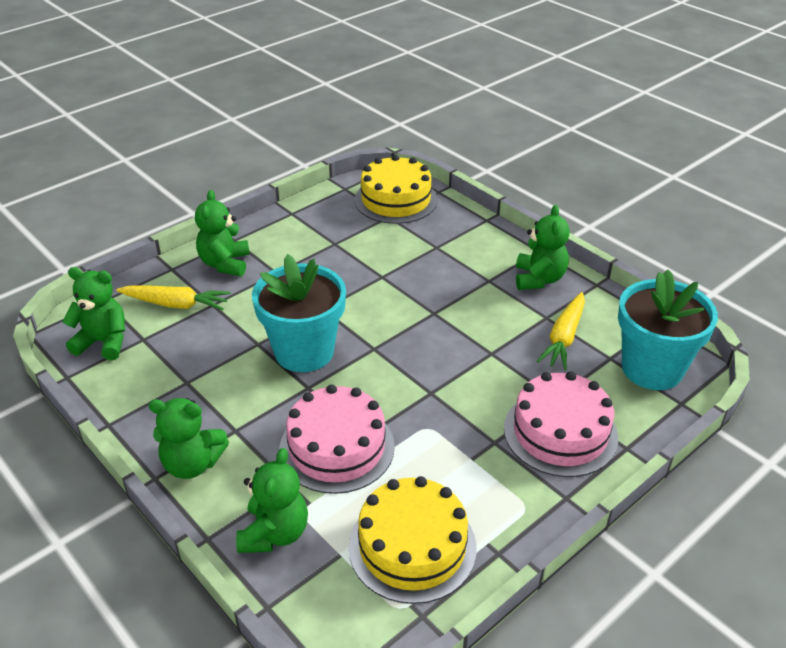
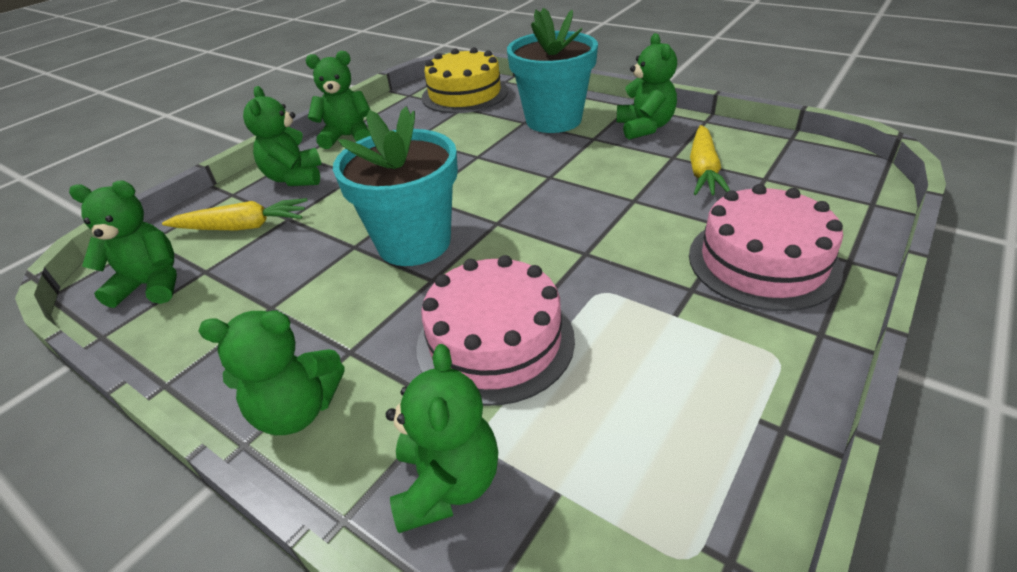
camera: 10 degrees left, 0 degrees up
yellow cake [349,476,477,604] -> none
turquoise flower pot [618,269,718,390] -> turquoise flower pot moved to [507,7,598,133]
none -> green teddy bear [305,51,371,149]

